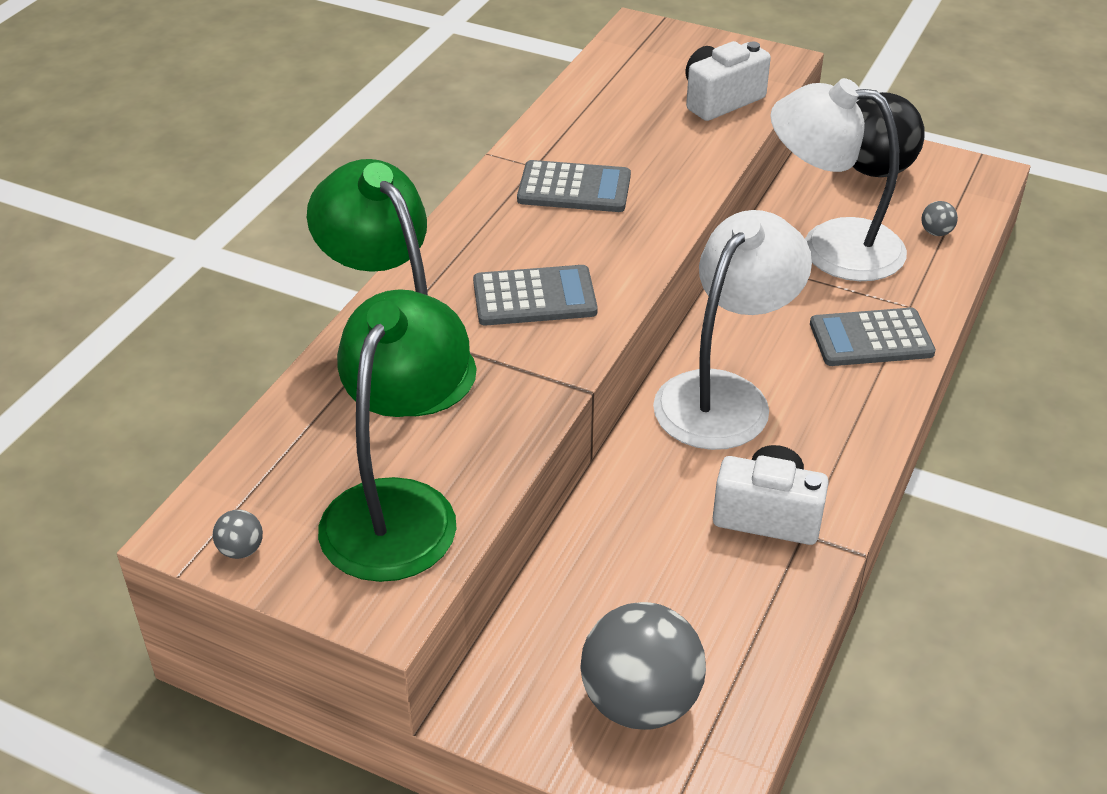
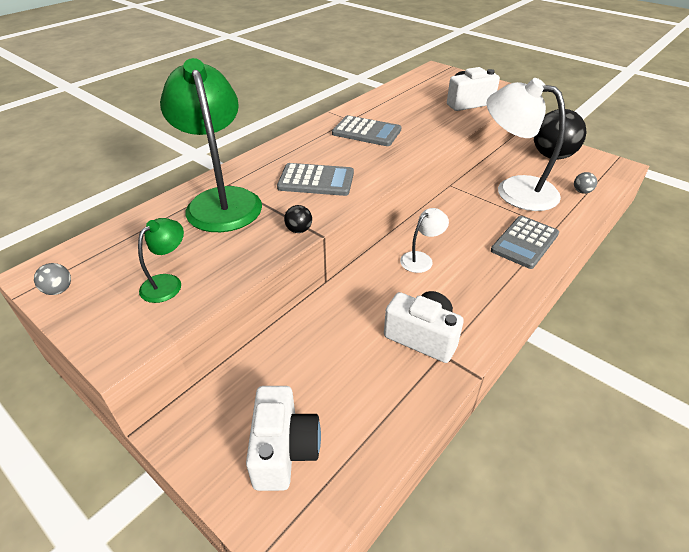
camera: 15 degrees right, 0 degrees up
green lamp [318,289,470,582] -> green lamp [138,218,184,303], size x0.45
grey ball [580,602,706,730] -> white camera [246,386,321,491]
white lamp [653,210,812,450] -> white lamp [400,208,449,273], size x0.45
grey calculator [810,308,936,366] -> grey calculator turned 60 degrees counterclockwise [491,216,559,269]
none -> black ball [284,205,312,233]

